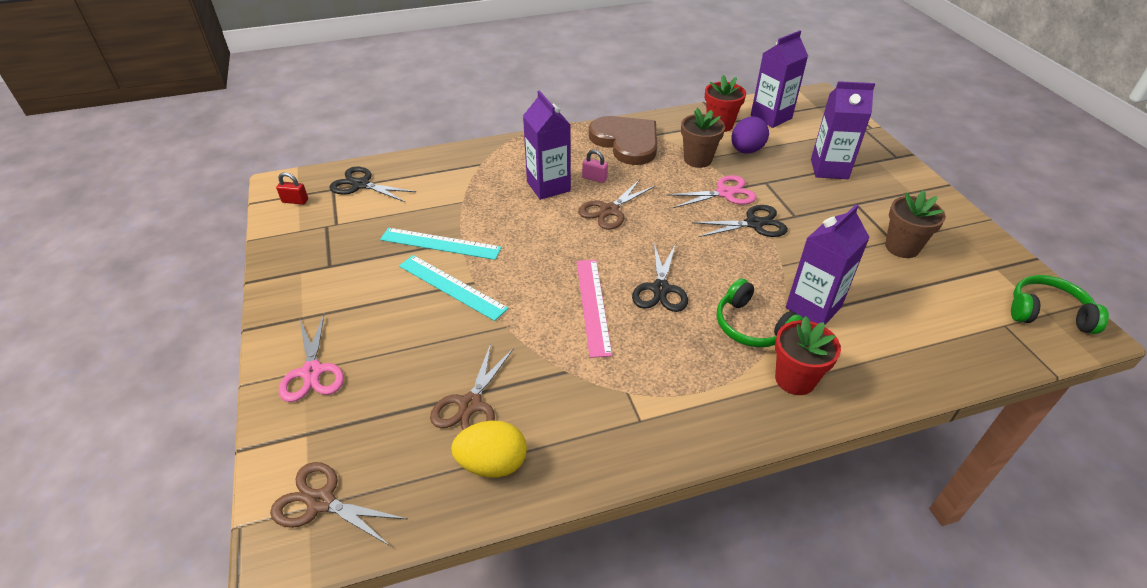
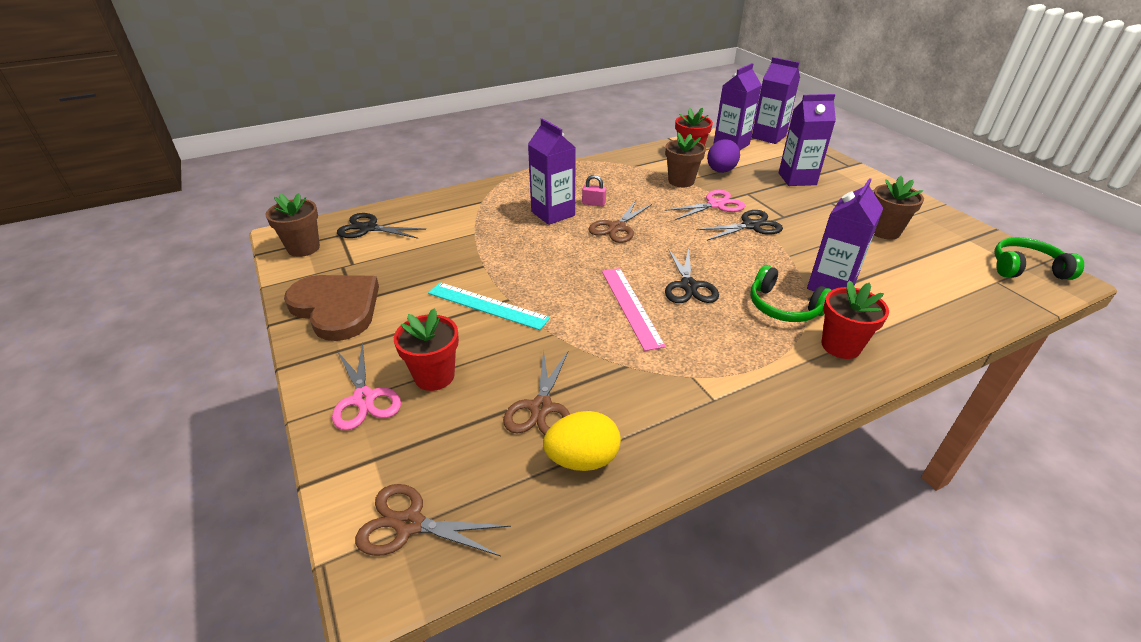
camera: 10 degrees left, 5 degrees down
red padlock [276,172,308,205] -> brown flower pot [266,193,320,257]
turquoise ruler [380,228,502,260] -> none
brown heart [589,116,657,165] -> brown heart moved to [284,275,379,341]
none -> red flower pot [394,309,459,391]
none -> purple carton [752,57,800,144]

